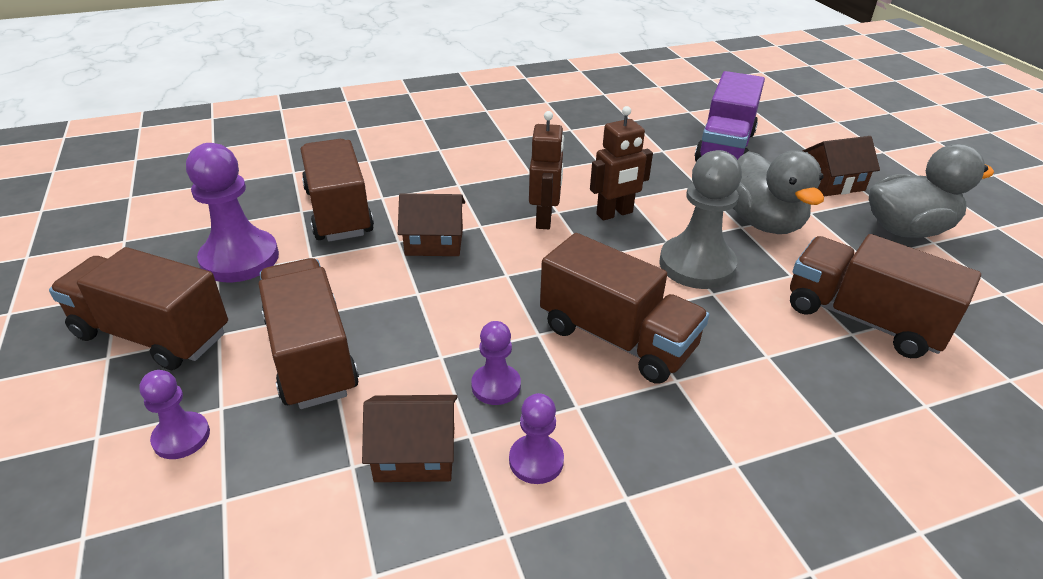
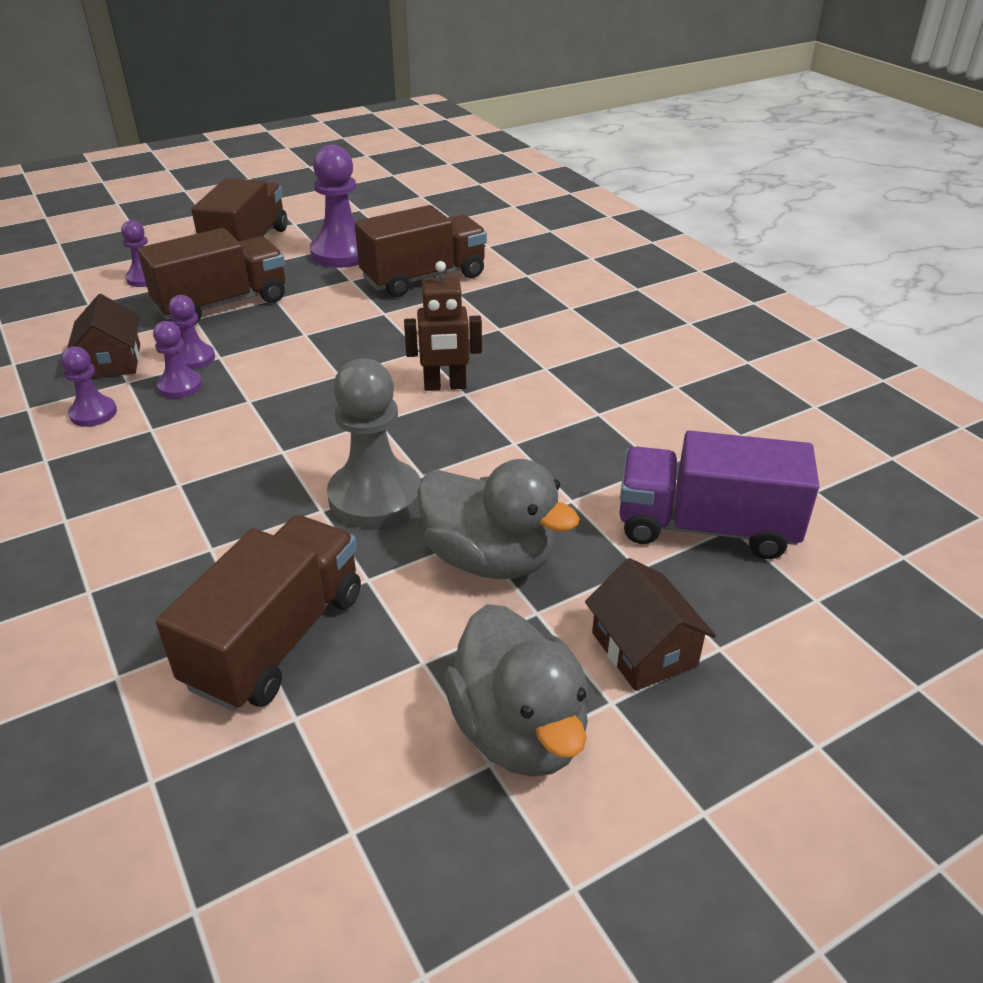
camera: 80 degrees right, 0 degrees up
brown house [398,193,465,256] -> none
brown truck [540,233,709,384] -> none
brown robot [590,106,653,221] -> none
grey duck [733,150,824,234] -> grey duck turned 120 degrees counterclockwise [417,459,580,579]
none -> purple pawn [169,295,215,370]

